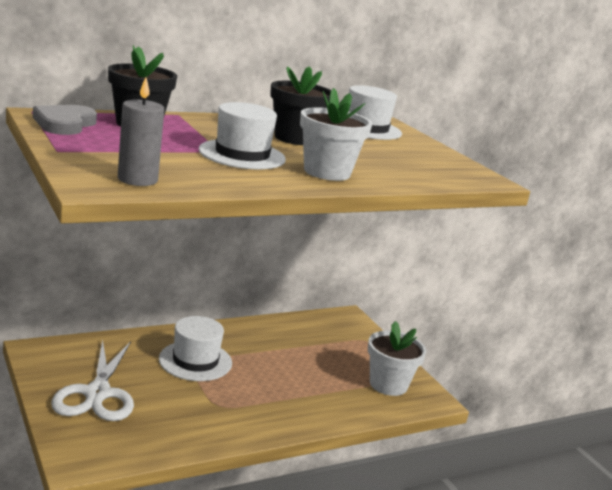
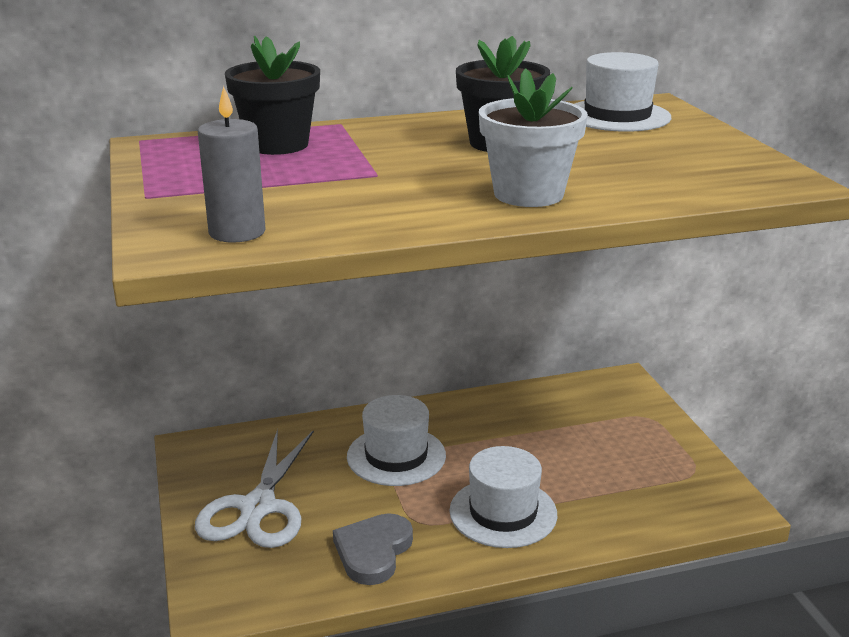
camera: 15 degrees right, 5 degrees up
grey heart [33,105,97,135] -> grey heart moved to [333,513,413,585]
white hat [199,102,286,169] -> white hat moved to [449,446,557,548]
white flower pot [368,321,427,396] -> none

